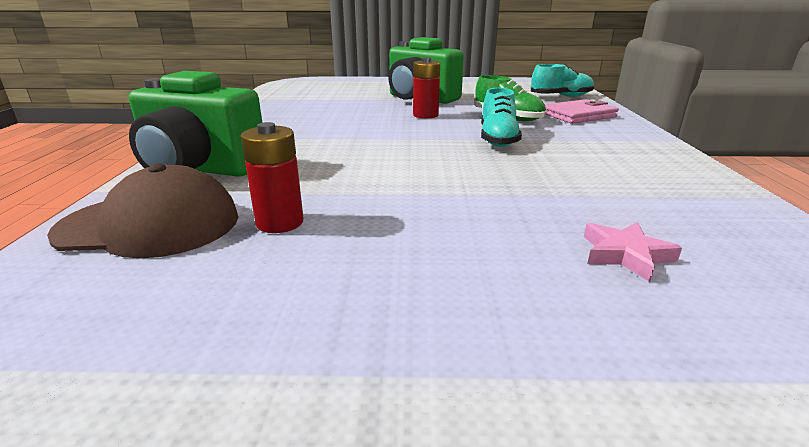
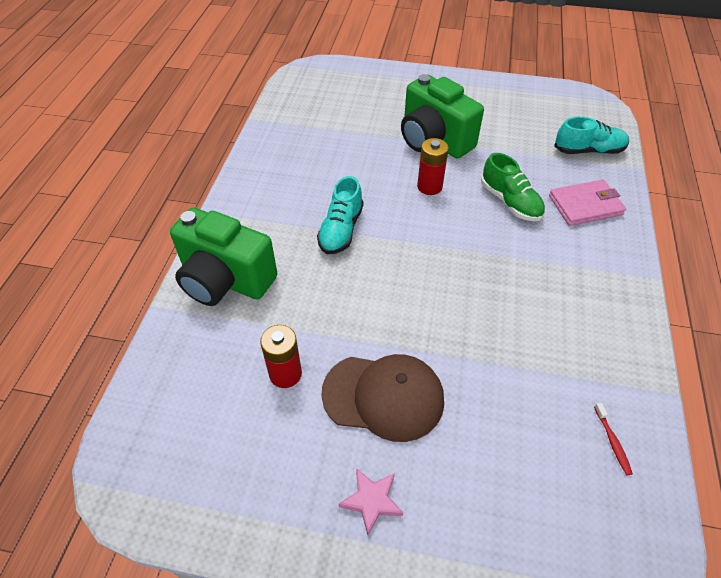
camera: 10 degrees right, 25 degrees up
brown cap [47,163,238,258] -> brown cap moved to [321,354,444,442]
turquoise shoe [481,88,522,147] -> turquoise shoe moved to [317,176,363,254]
pink star [584,222,682,282] -> pink star moved to [339,468,403,535]
none -> red toothbrush [594,403,633,475]

